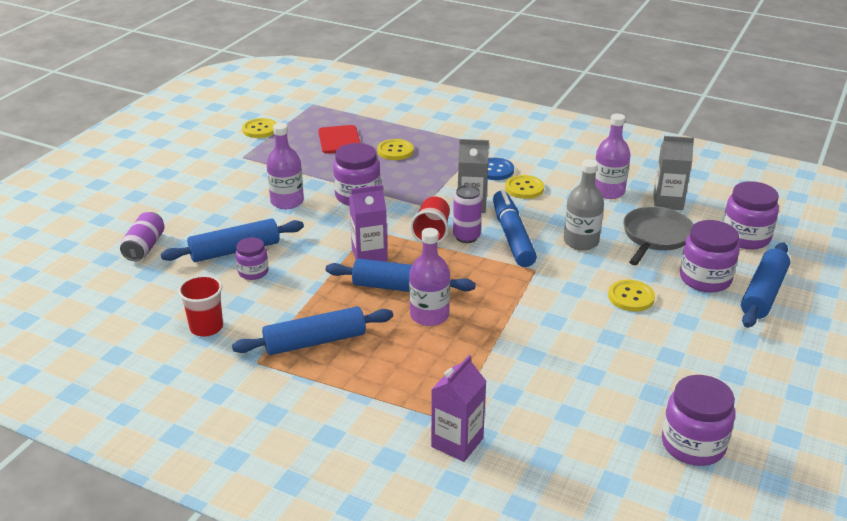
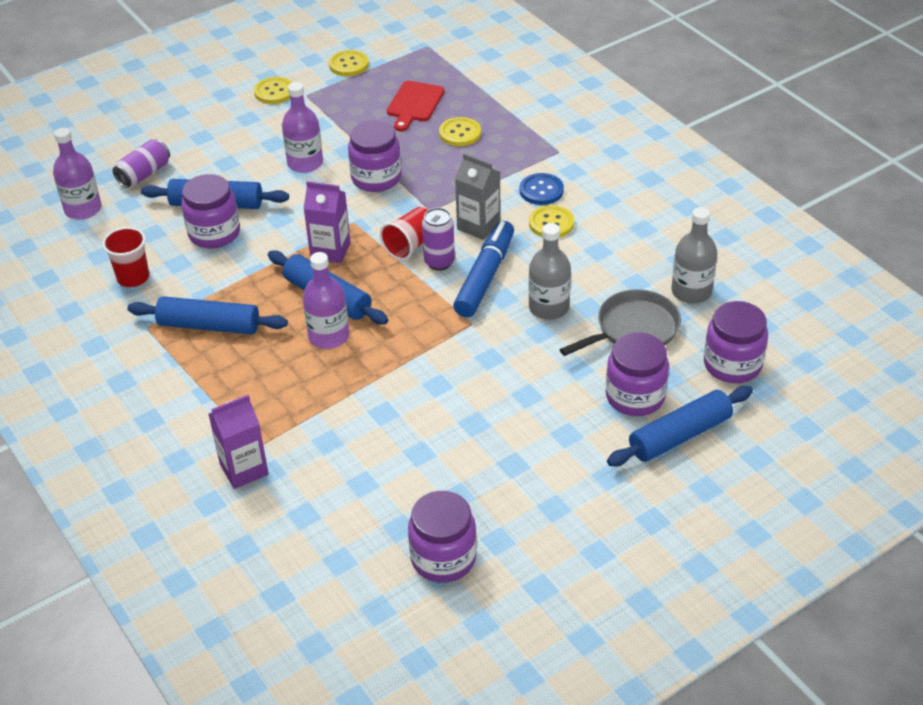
camera: 30 degrees right, 10 degrees up
purple jar [236,237,269,280] -> purple jar [181,174,240,249], size x1.68
purple bottle [595,113,630,199] -> purple bottle moved to [53,128,102,220]
yellow button [608,280,655,312] -> yellow button moved to [254,77,293,104]
grey carton [653,136,694,210] -> grey bottle [671,207,717,304]

